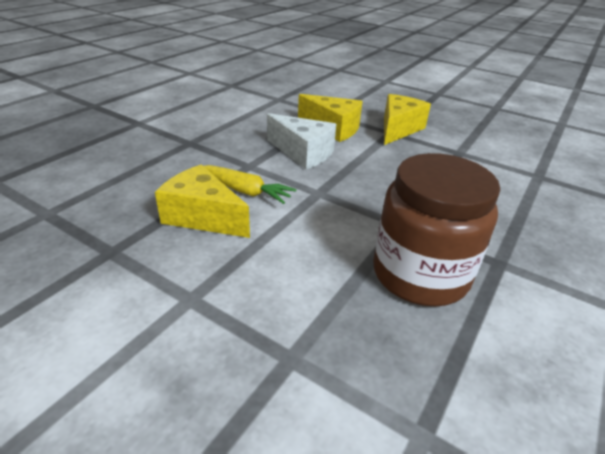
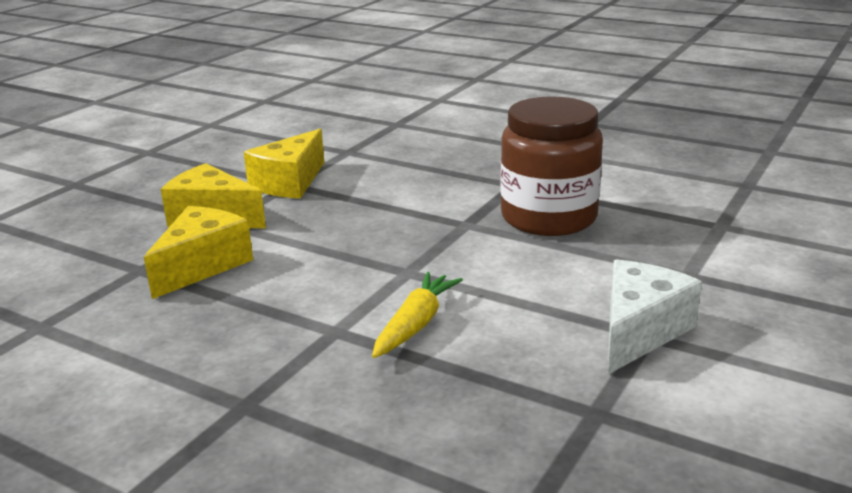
camera: 90 degrees left, 10 degrees down
yellow cheese [155,165,250,238] -> yellow cheese moved to [244,129,324,199]
white cheese [267,113,336,169] -> white cheese moved to [608,260,702,374]

